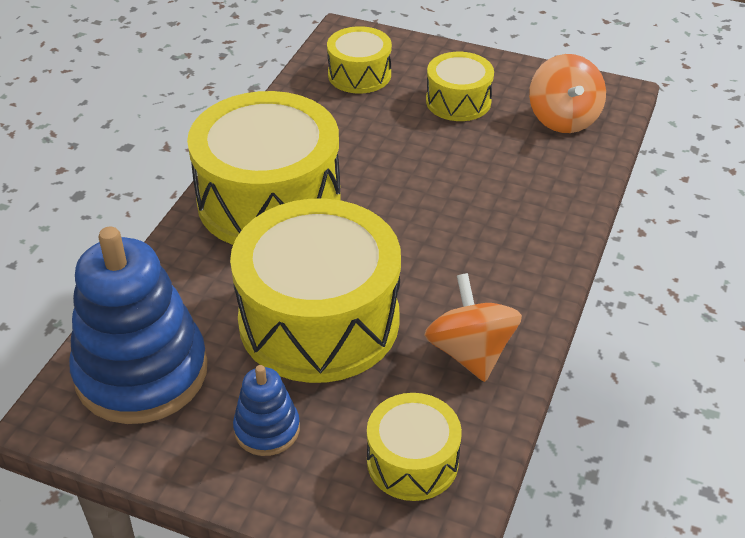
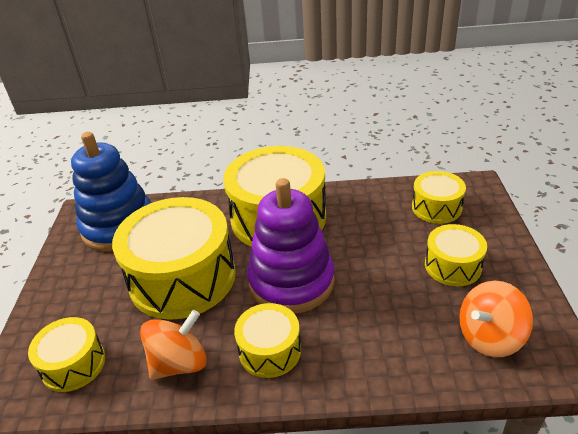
camera: 70 degrees right, 5 degrees down
blue stacking toy [233,365,300,456] -> none
none -> yellow drum [234,303,301,378]
none -> purple stacking toy [247,178,335,314]

